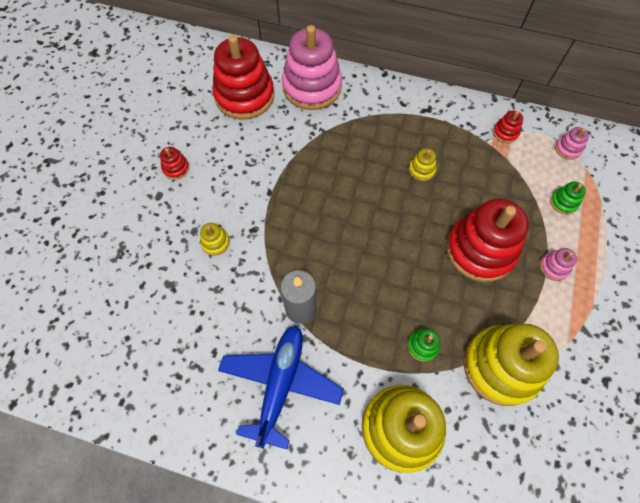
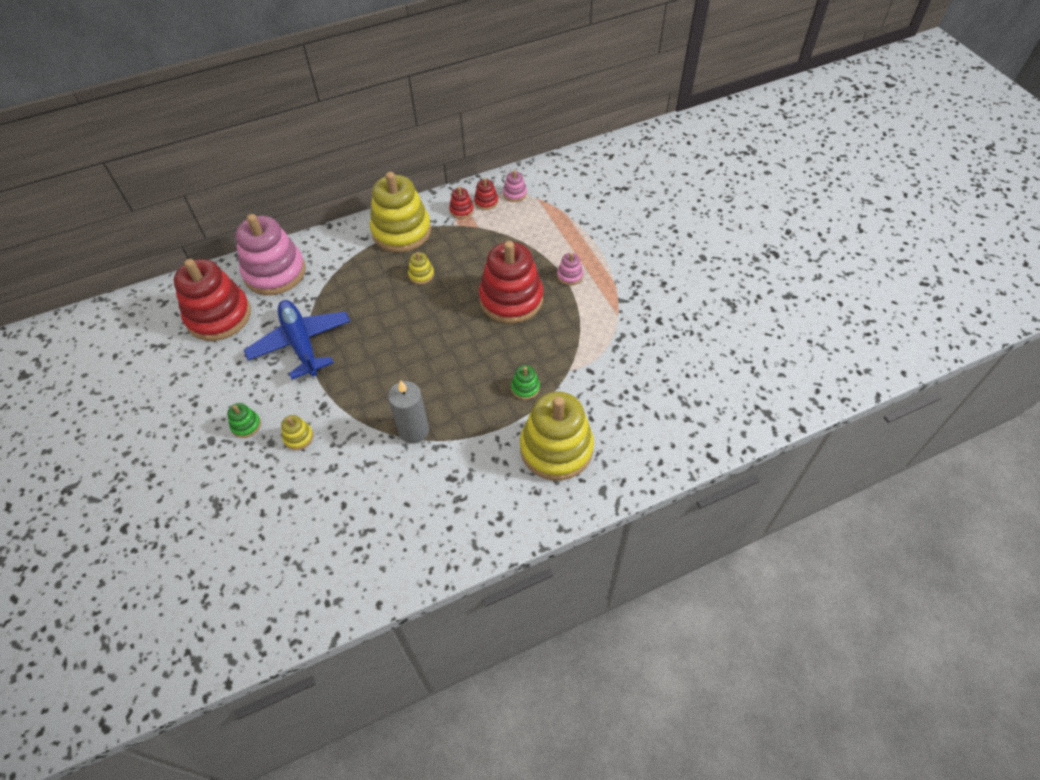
camera: 40 degrees left, 10 degrees down
red stacking toy [160,147,189,180] -> red stacking toy moved to [474,178,498,210]
blue plane [218,325,344,449] -> blue plane moved to [244,300,351,379]
yellow stacking toy [463,324,559,406] -> yellow stacking toy moved to [370,172,431,252]
green stacking toy [550,181,586,214] -> green stacking toy moved to [227,403,261,438]

